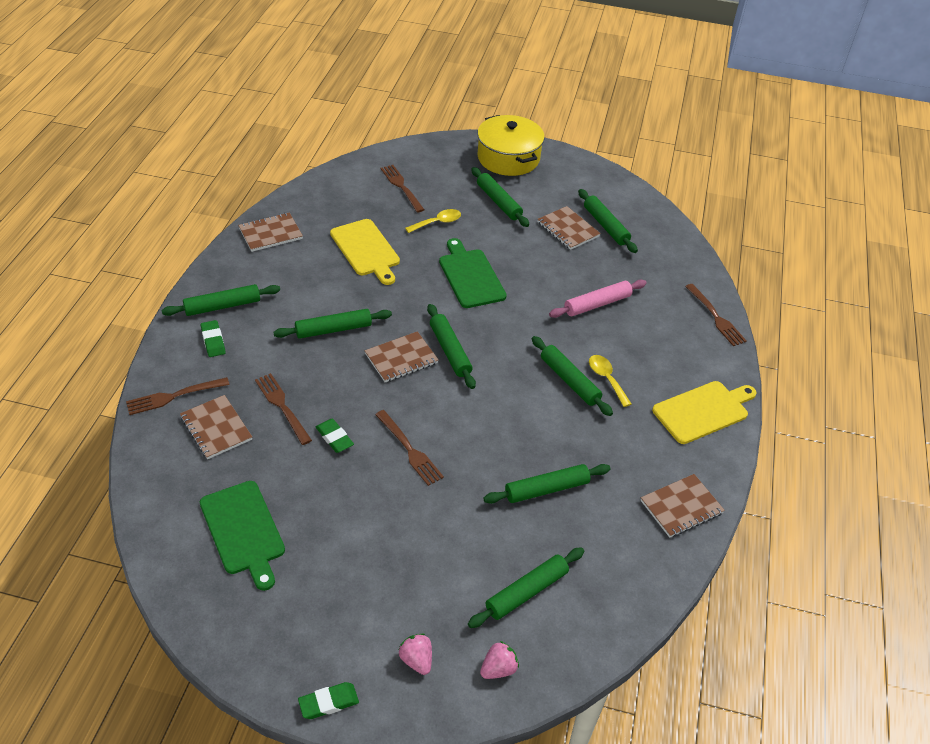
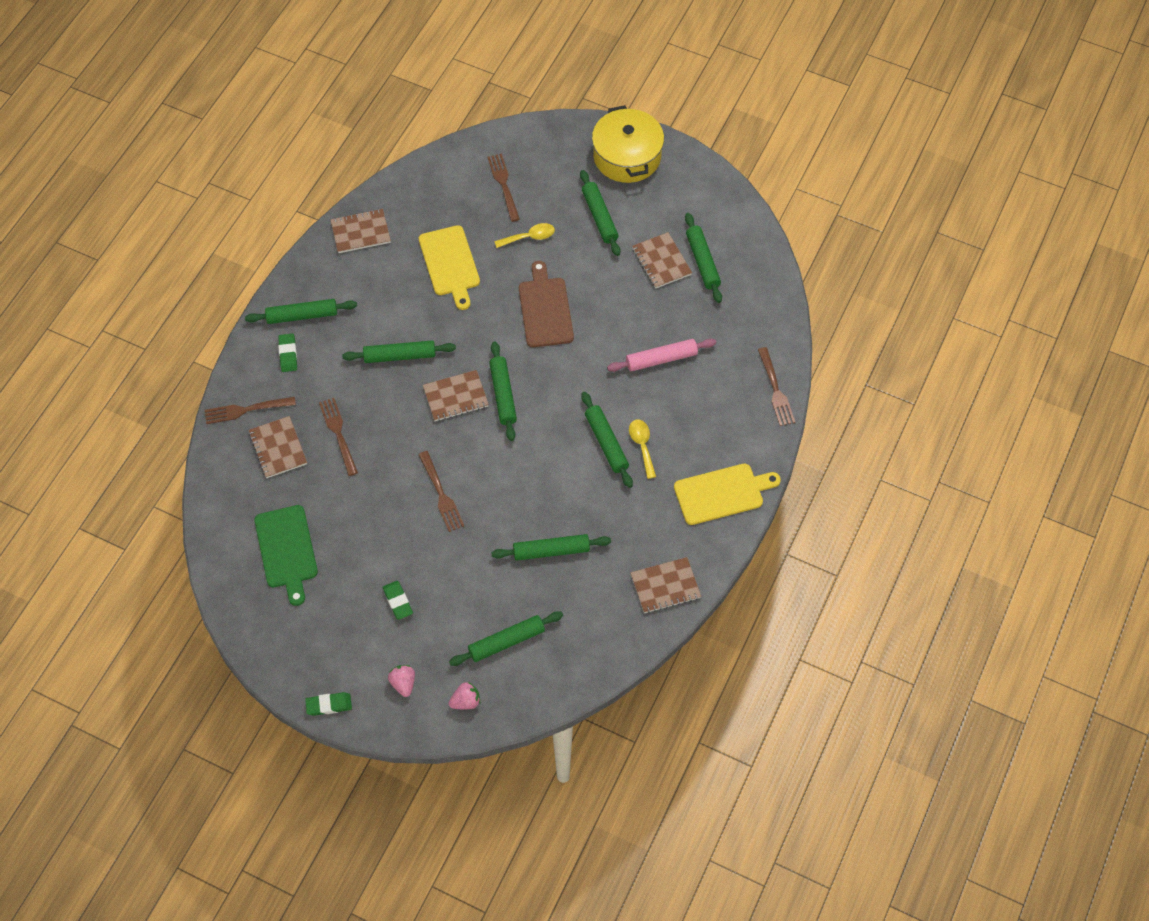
camera: 15 degrees right, 15 degrees up
green eraser [316,419,354,453] -> green eraser moved to [382,581,413,620]
green cutting board [439,238,507,308] -> brown cutting board [519,261,574,347]

